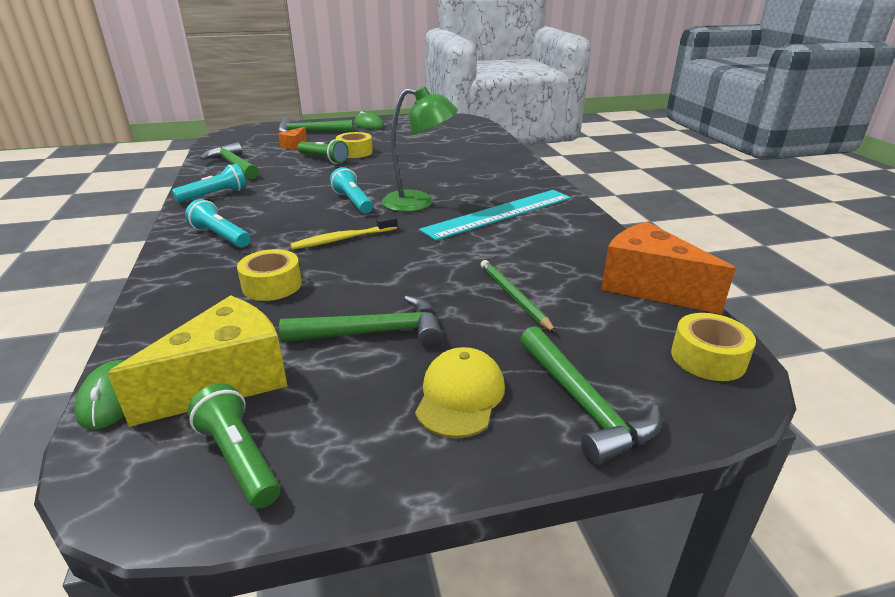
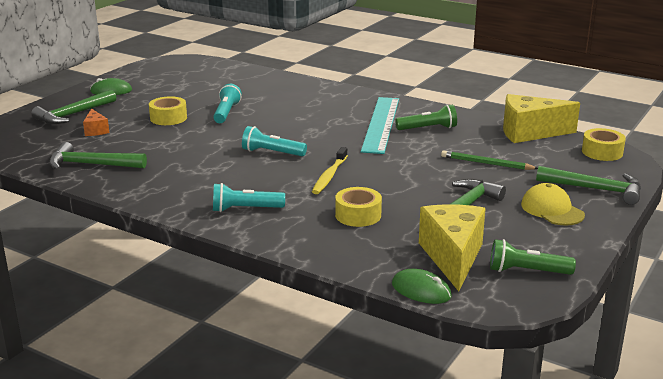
camera: 45 degrees left, 5 degrees down
turquoise flashlight [172,164,246,203] -> turquoise flashlight moved to [213,84,242,123]
green flashlight [297,139,349,164] -> green flashlight moved to [395,104,457,130]
green lamp [382,86,458,212] -> none
orange cheese [601,221,736,314] -> yellow cheese [503,94,580,143]

